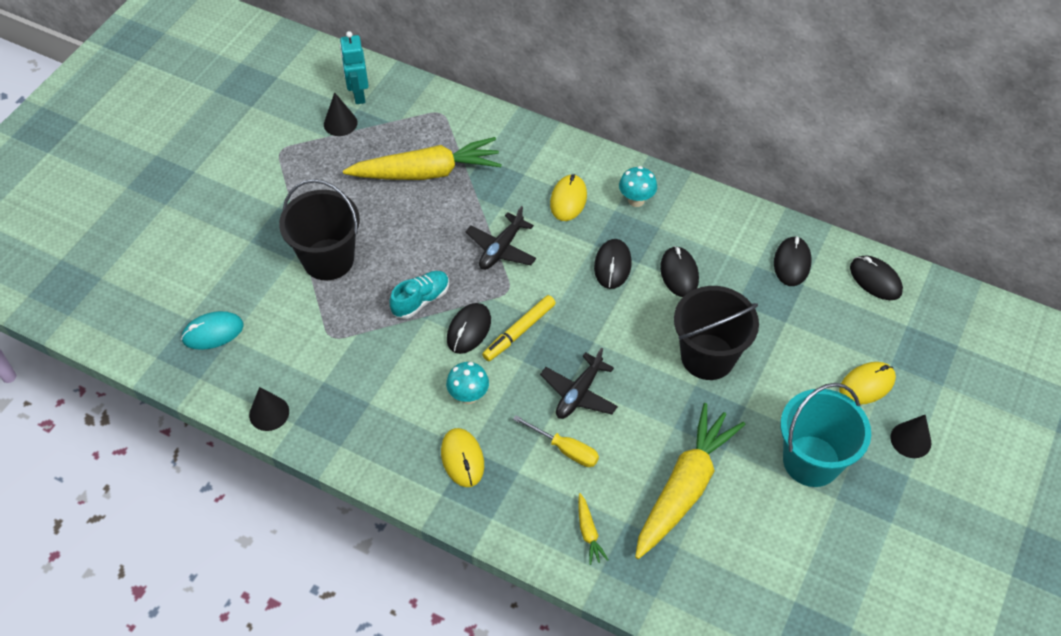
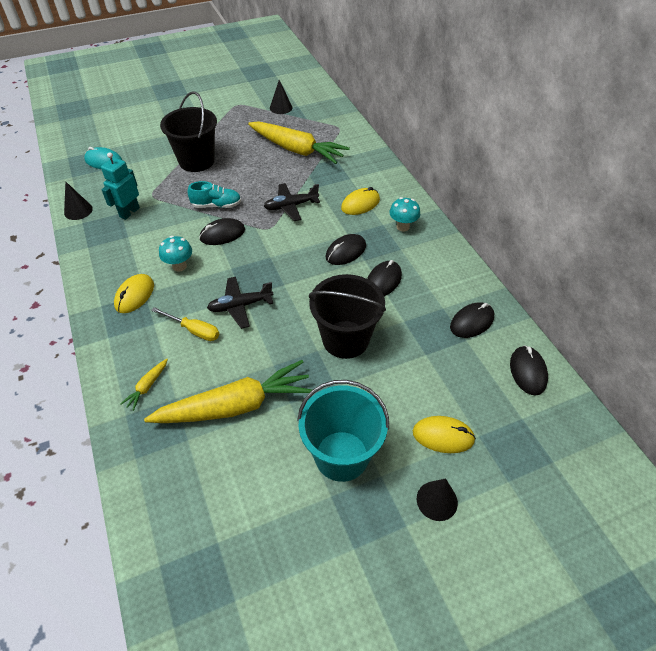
camera: 40 degrees right, 5 degrees down
turquoise robot [340,31,369,104] -> turquoise robot moved to [101,152,140,220]
yellow marker [482,295,556,362] -> none
yellow screwdriver [513,415,599,467] -> yellow screwdriver turned 45 degrees counterclockwise [151,307,219,341]

